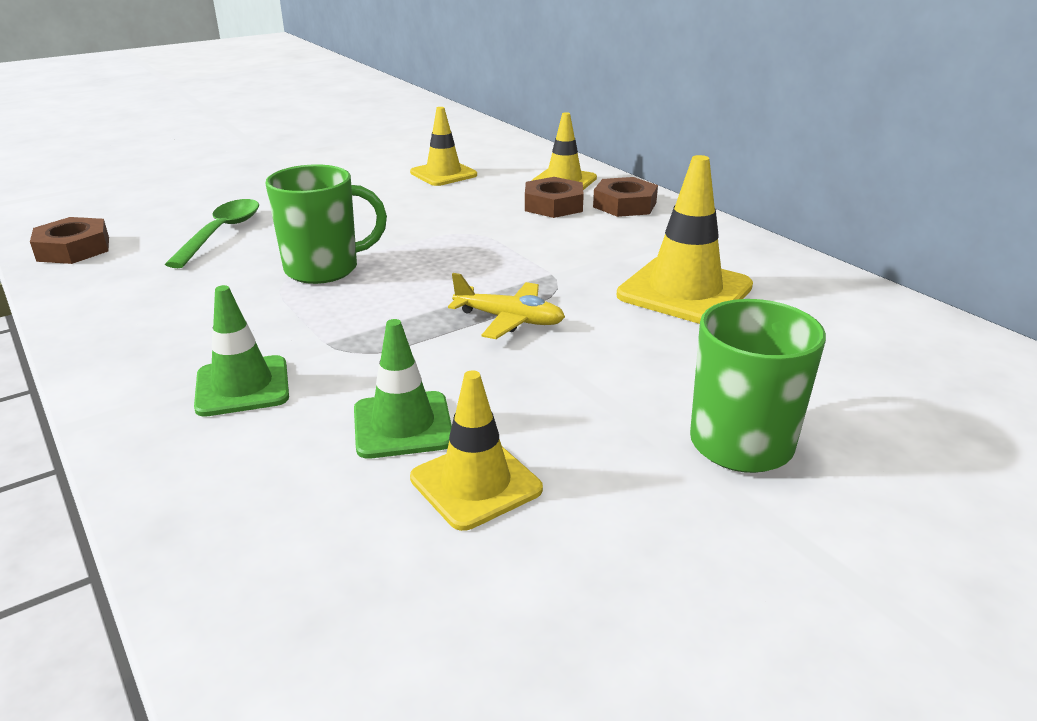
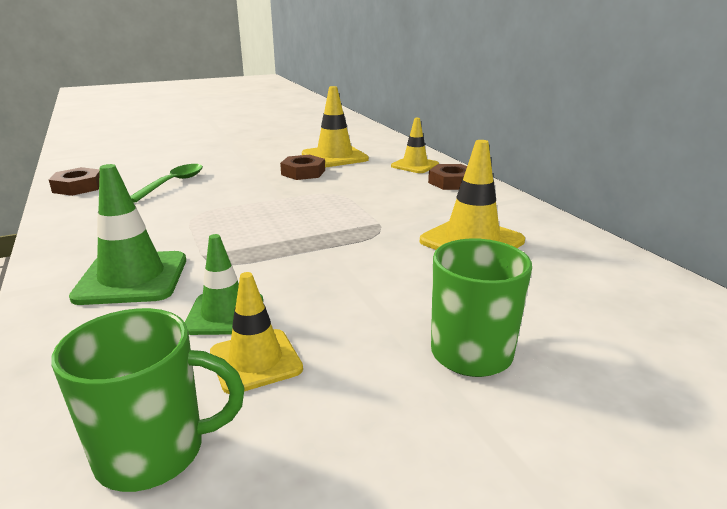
camera: 10 degrees right, 5 degrees down
green traffic cone [194,285,289,417] -> green traffic cone [69,164,186,305], size x1.51
green mug [265,164,387,284] -> green mug moved to [51,308,244,492]
yellow traffic cone [410,107,477,186] -> yellow traffic cone [302,86,369,167], size x1.51
yellow plane [448,273,565,339] -> none
brown nut [525,177,584,218] -> brown nut moved to [280,155,325,180]

